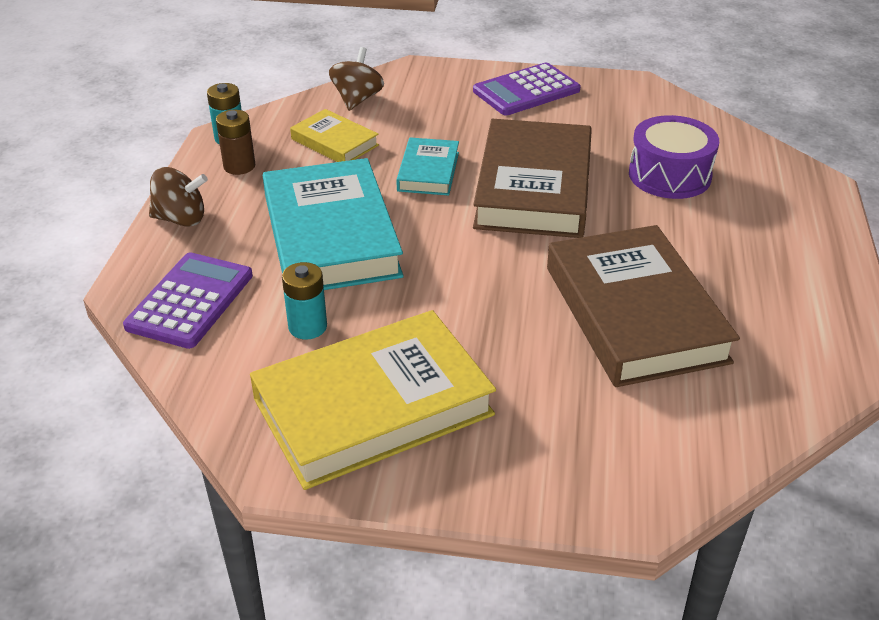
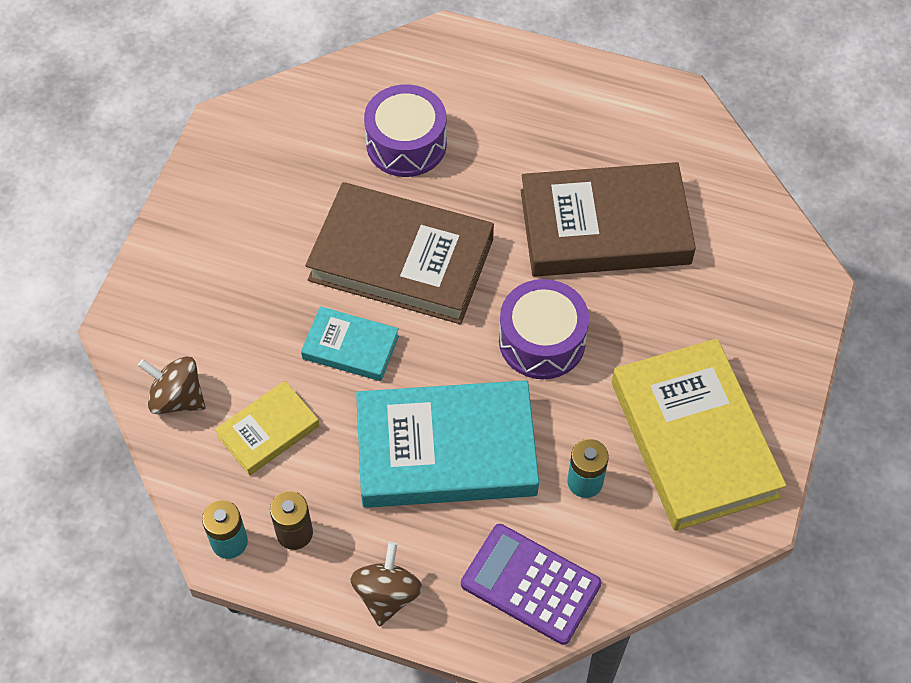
camera: 80 degrees left, 20 degrees up
purple calculator [473,63,581,115] -> none
none -> purple drum [499,279,589,379]

